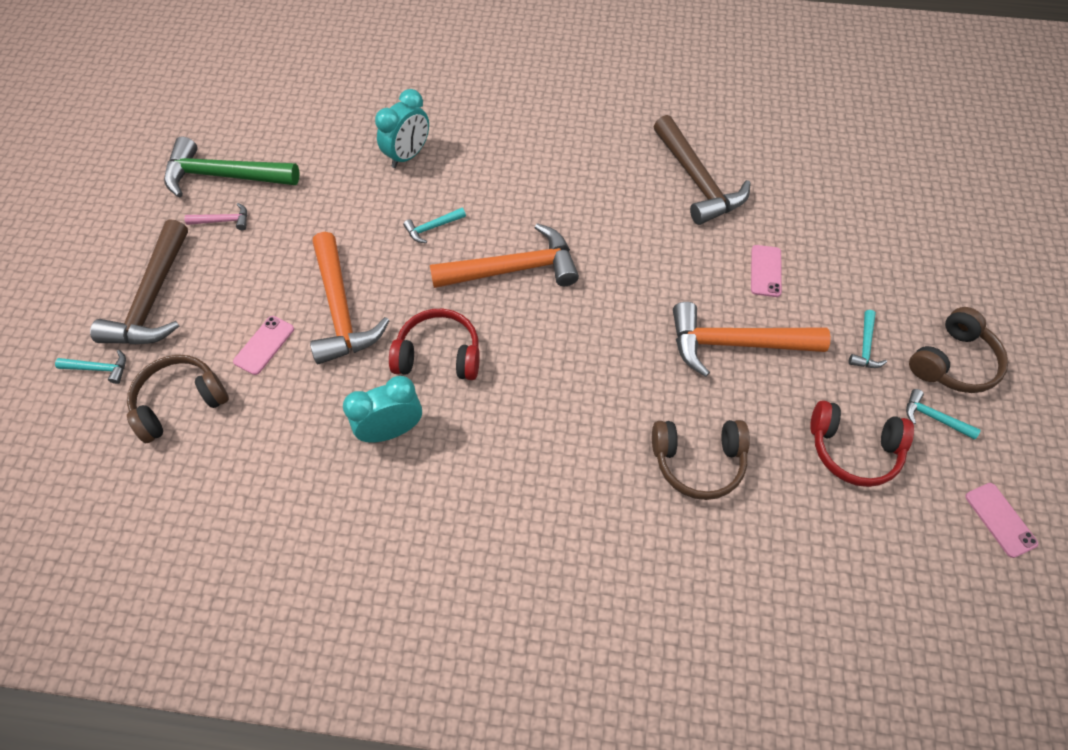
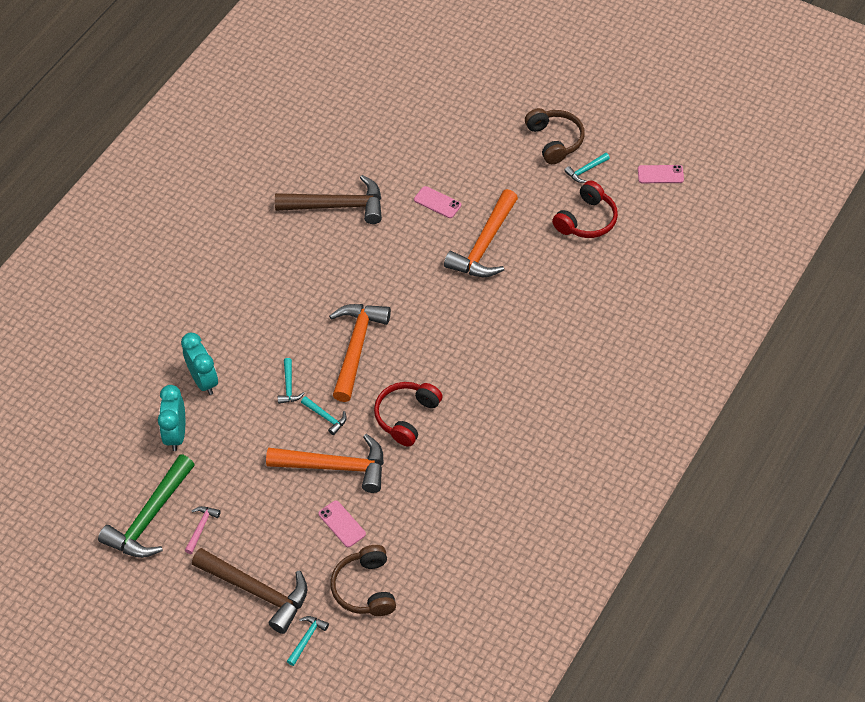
camera: 65 degrees left, 5 degrees down
turquoise clock [343,376,422,443] -> turquoise clock moved to [158,385,185,451]
brown headphones [652,420,750,500] -> none
turquoise hammer [848,310,887,368] -> turquoise hammer moved to [301,396,347,435]

